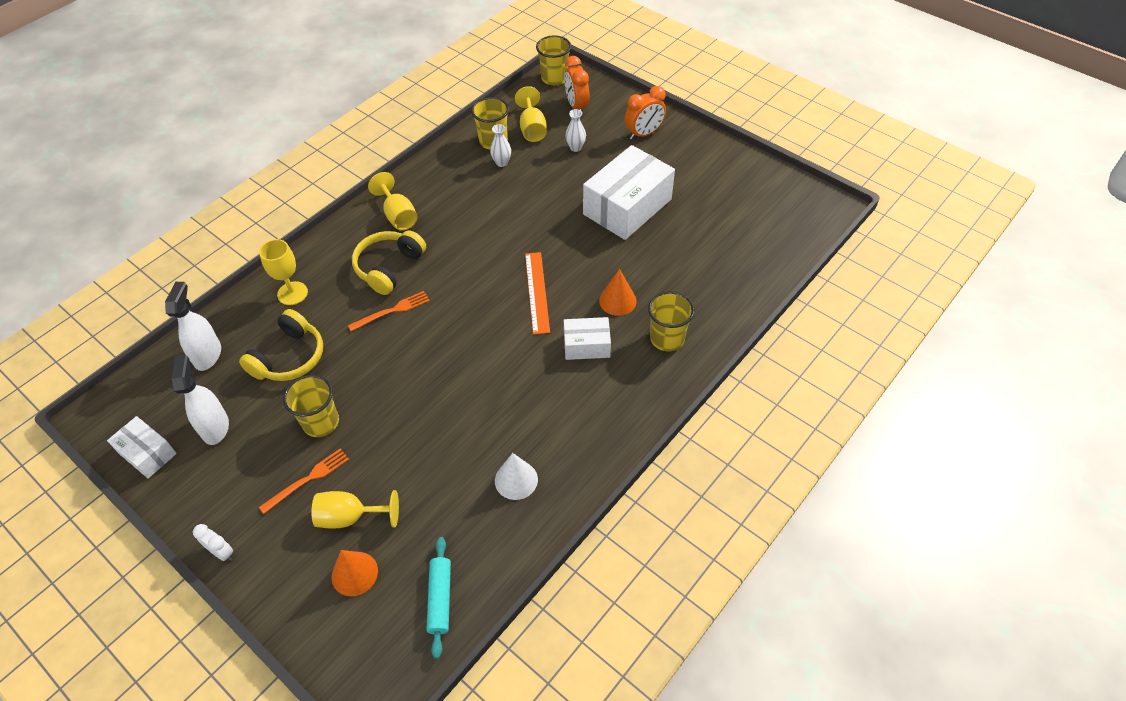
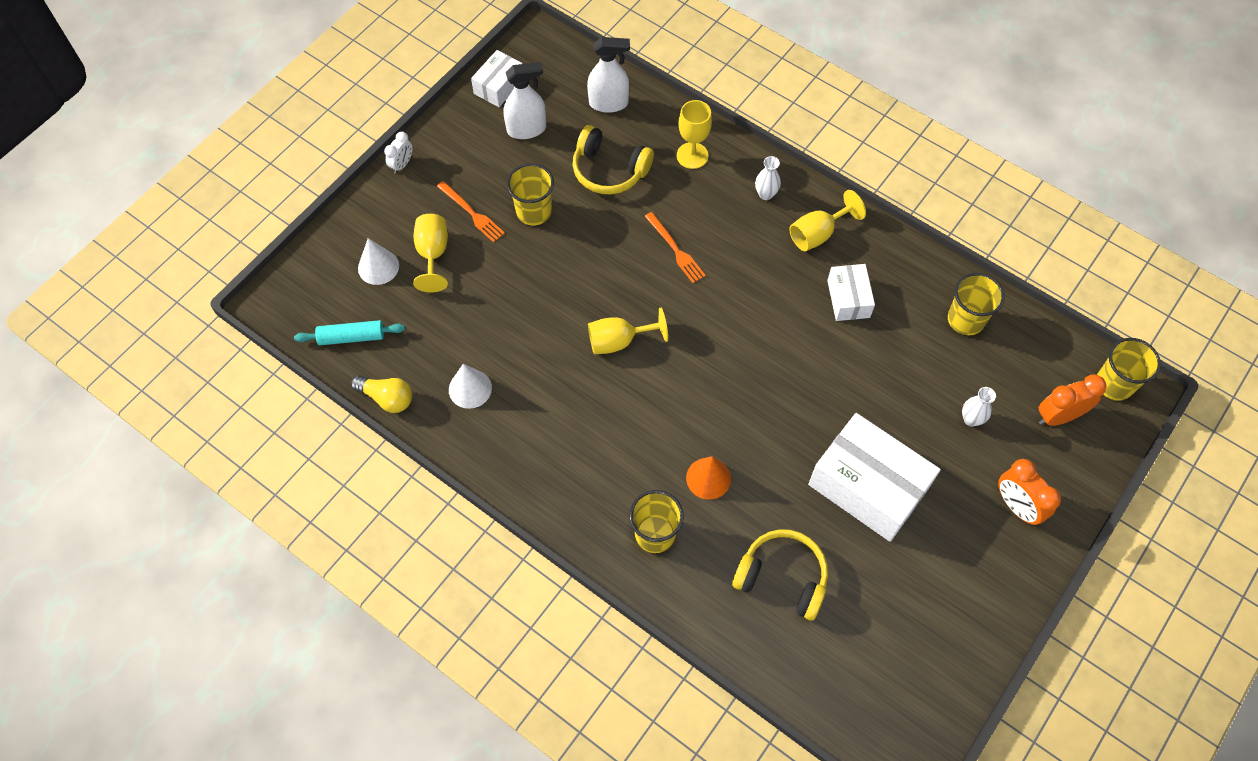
camera: 85 degrees right, 10 degrees up
orange cone [332,550,378,596] -> white cone [358,238,399,285]
yellow headphones [352,231,426,295] -> yellow headphones moved to [732,529,828,621]
white vase [490,124,511,167] -> white vase moved to [755,156,781,200]
yellow goblet [515,86,547,142] -> yellow goblet moved to [588,308,668,354]
orange ruler [525,252,550,335] -> none
white box [564,317,611,360] -> white box moved to [827,264,875,321]
none -> yellow light bulb [351,375,412,413]

